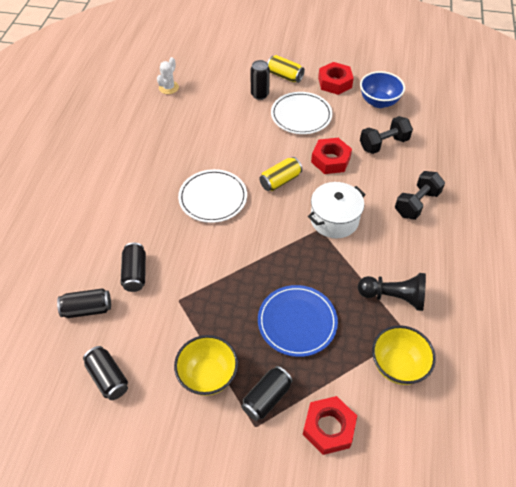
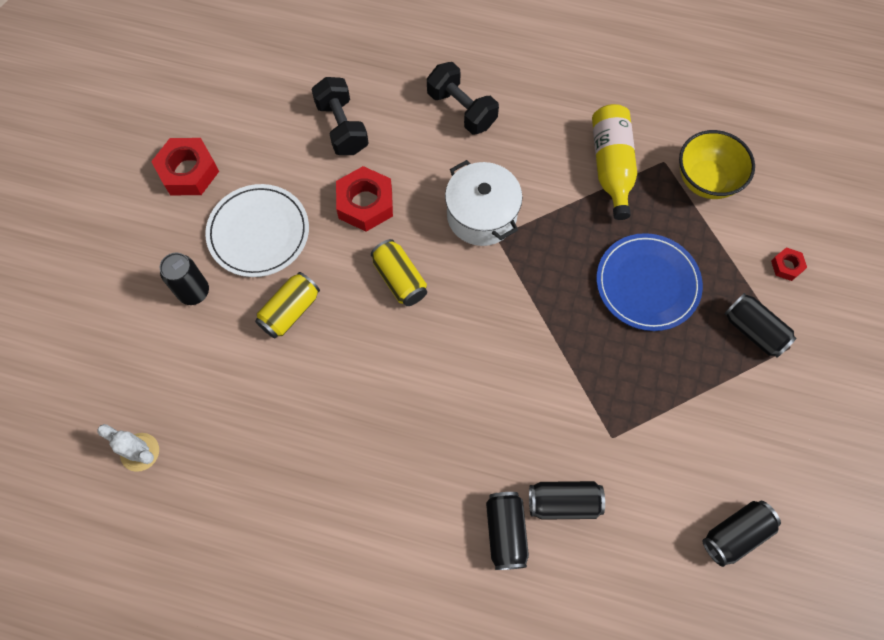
camera: 85 degrees left, 15 degrees up
black can [57,288,111,318] -> black can moved to [486,492,529,570]
yellow bowl [174,335,238,396] -> none
white plate [178,169,247,223] -> none
yellow can [267,55,305,83] -> yellow can moved to [255,272,320,338]
red nut [303,396,357,455] -> red nut [771,247,807,281], size x0.50
black pawn [358,273,426,311] -> yellow bottle [592,104,637,220]
blue bowl [360,71,405,108] -> none

